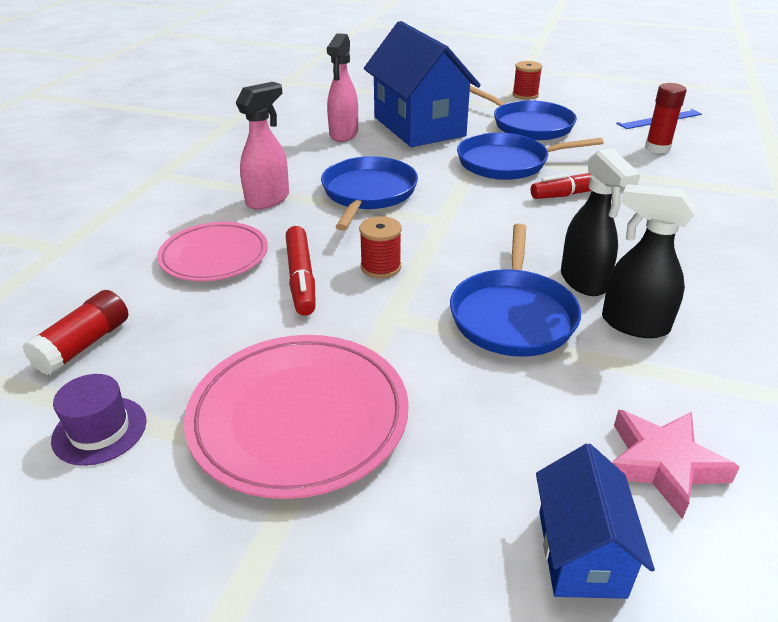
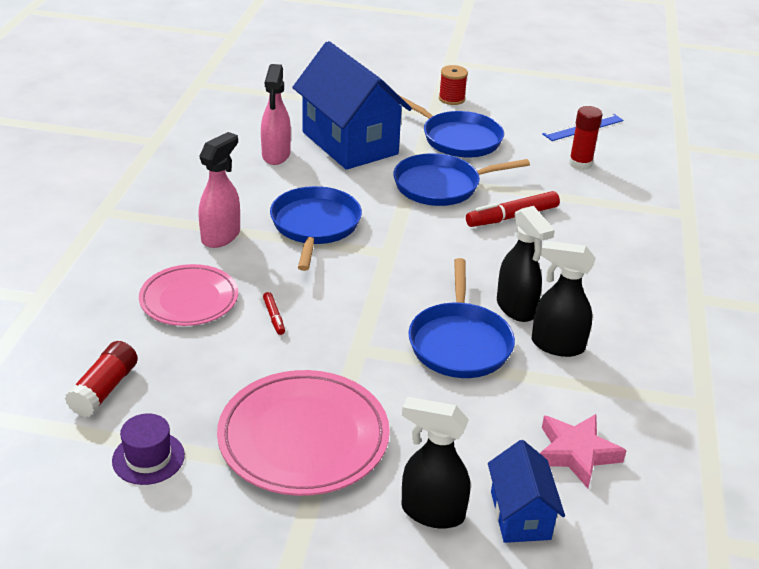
camera: 10 degrees left, 0 degrees up
red marker [286,226,316,316] -> red marker [263,292,285,335], size x0.50
red spool [359,216,402,278] -> none
none -> black spray bottle [401,397,470,529]

